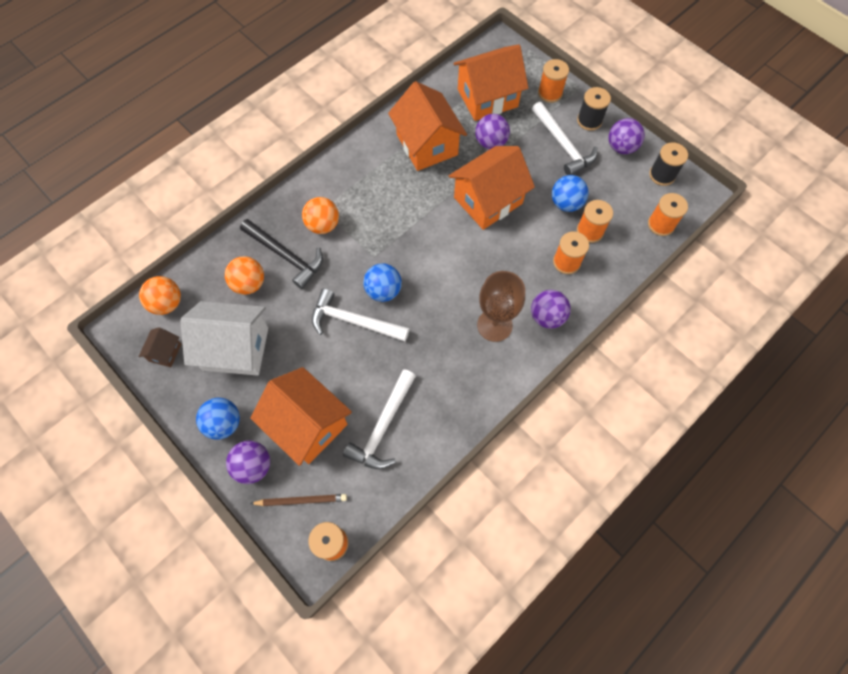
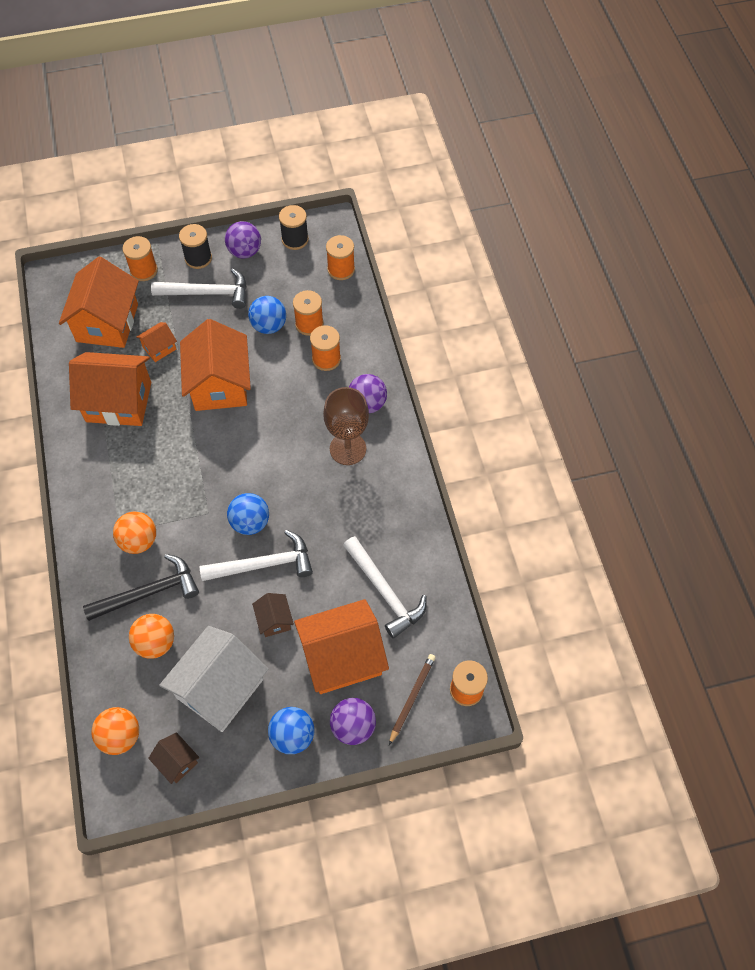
camera: 60 degrees left, 5 degrees down
white hammer [312,289,409,342] -> white hammer turned 150 degrees counterclockwise [200,530,313,581]
purple ball [475,114,510,150] -> orange house [136,322,177,362]
none -> brown house [252,593,294,637]

